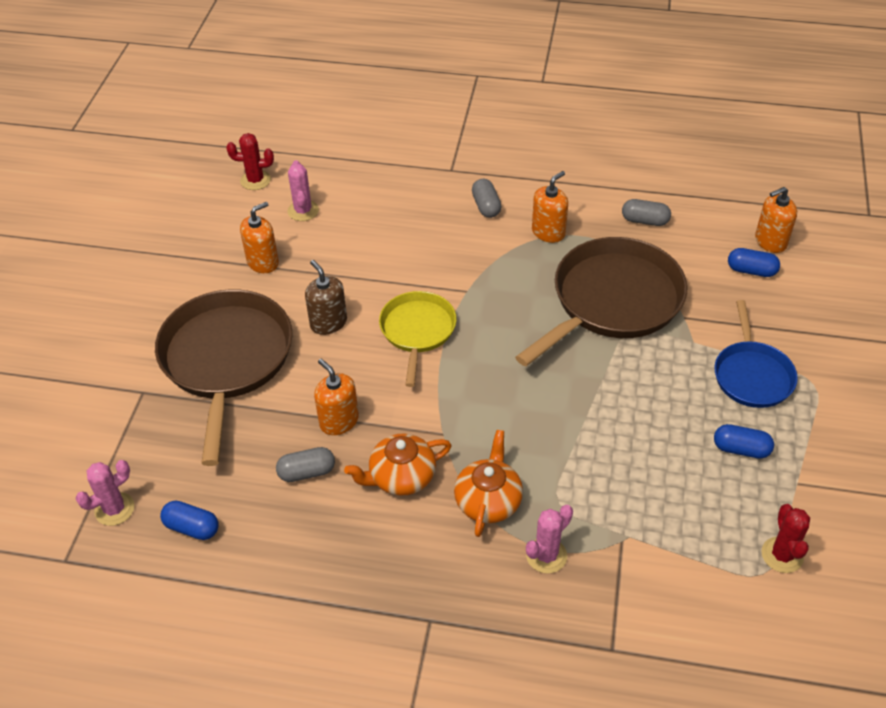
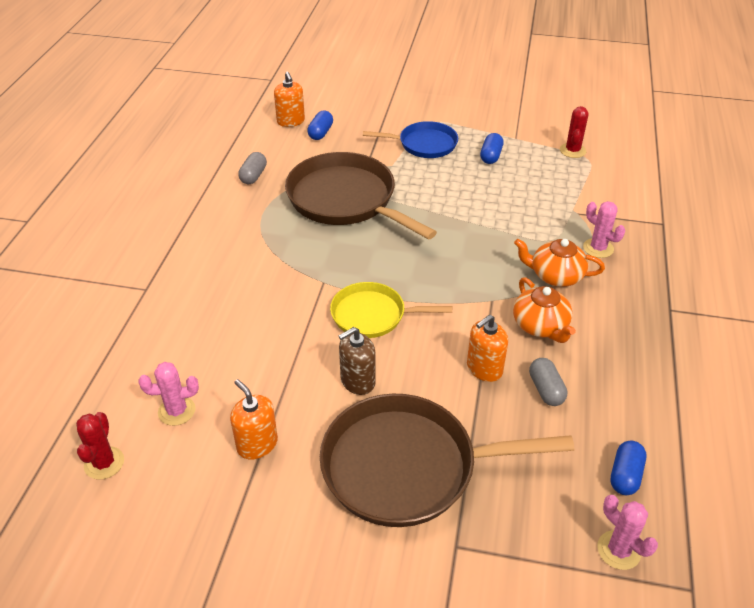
camera: 90 degrees left, 5 degrees down
grey capsule [472,179,502,218] -> none
orange soap dispenser [532,171,568,243] -> none
red cactus [762,504,810,573] -> red cactus turned 75 degrees counterclockwise [560,106,589,158]

